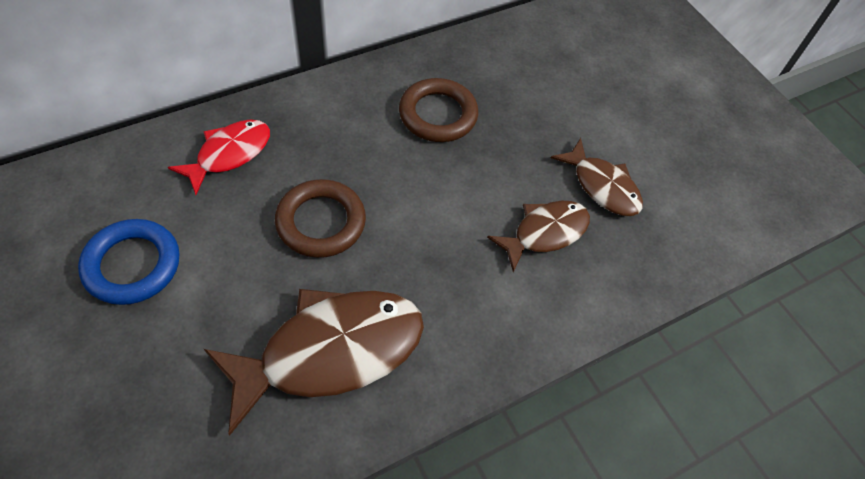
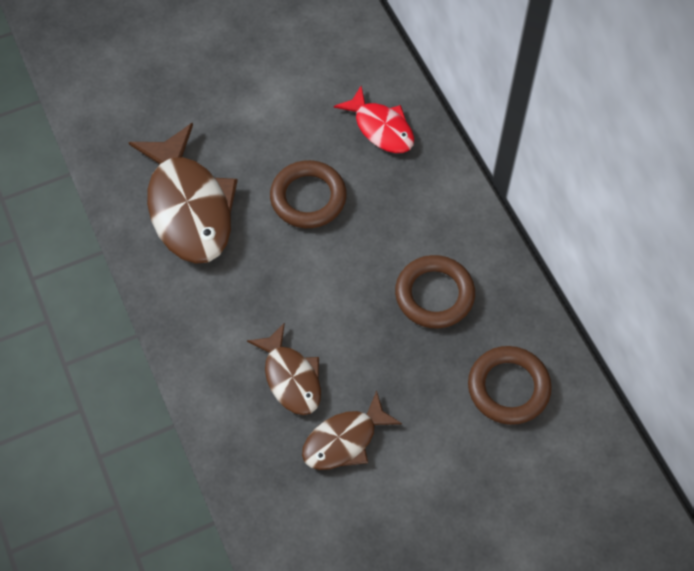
camera: 100 degrees right, 5 degrees up
blue ring [78,219,180,305] -> none
none -> brown ring [468,346,552,425]

